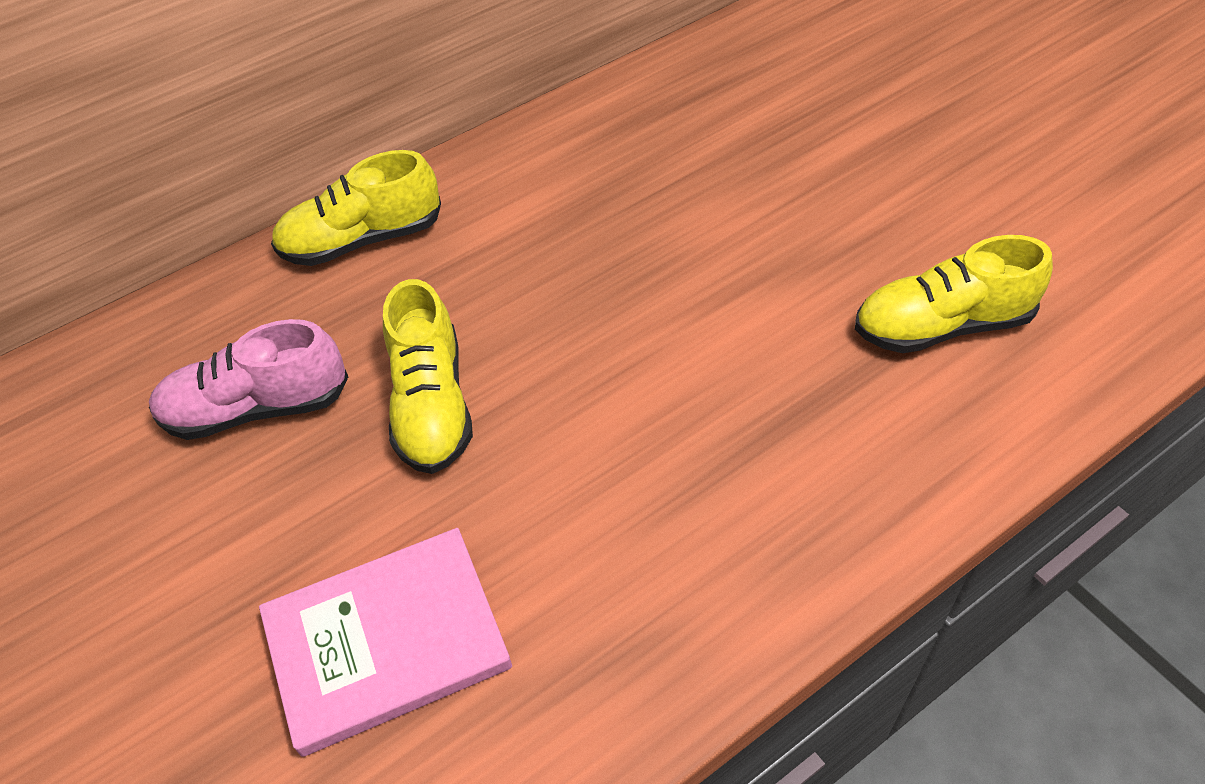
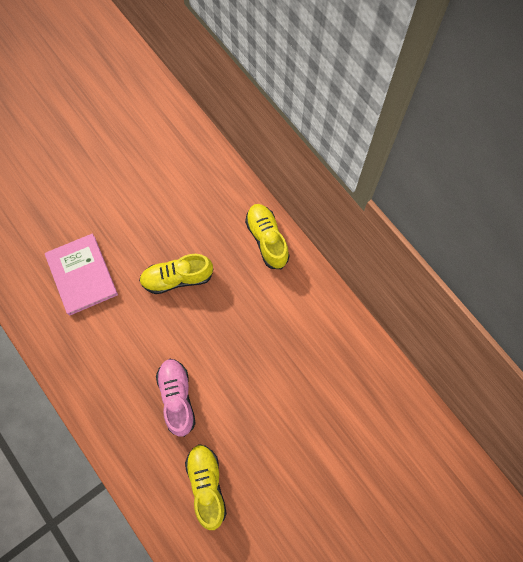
camera: 85 degrees right, 20 degrees up
pink shoe [149,319,348,440] -> pink shoe moved to [156,359,196,437]

